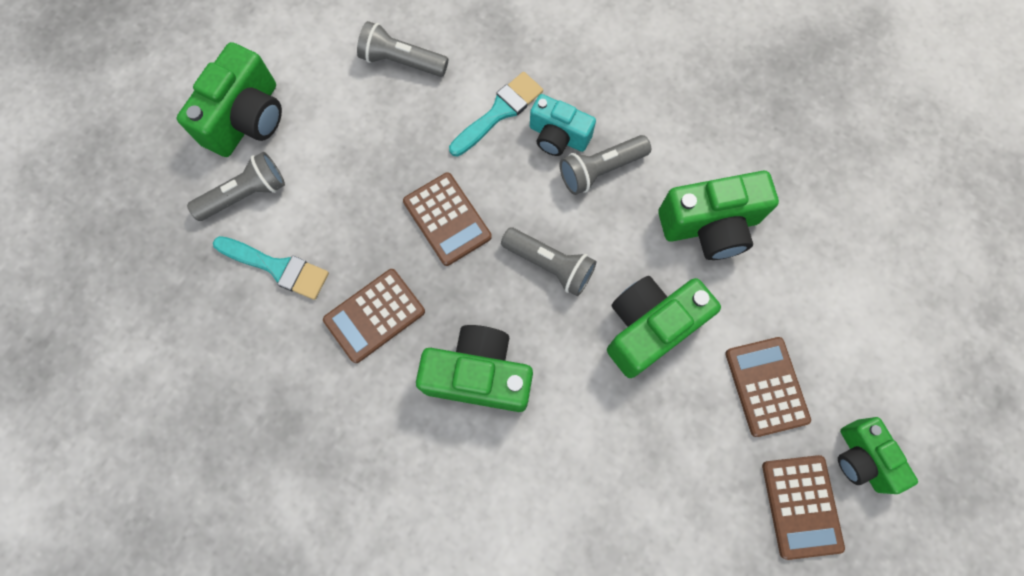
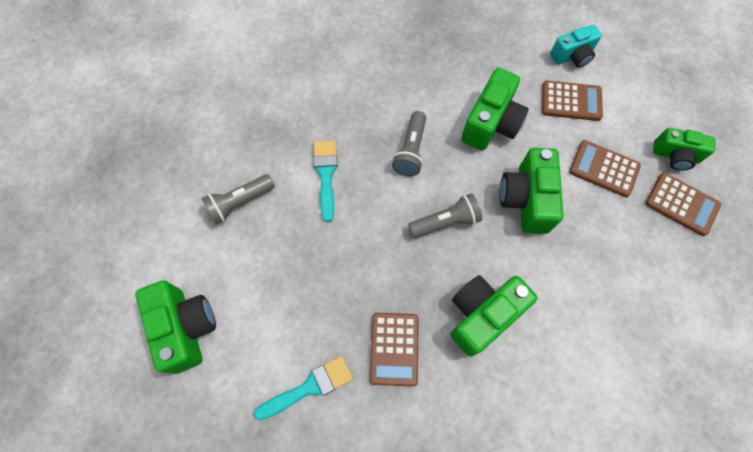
camera: 50 degrees left, 5 degrees down
grey flashlight [187,152,285,221] -> none
brown calculator [403,172,492,266] -> brown calculator moved to [542,80,603,121]
turquoise camera [530,94,596,156] -> turquoise camera moved to [550,25,602,68]

